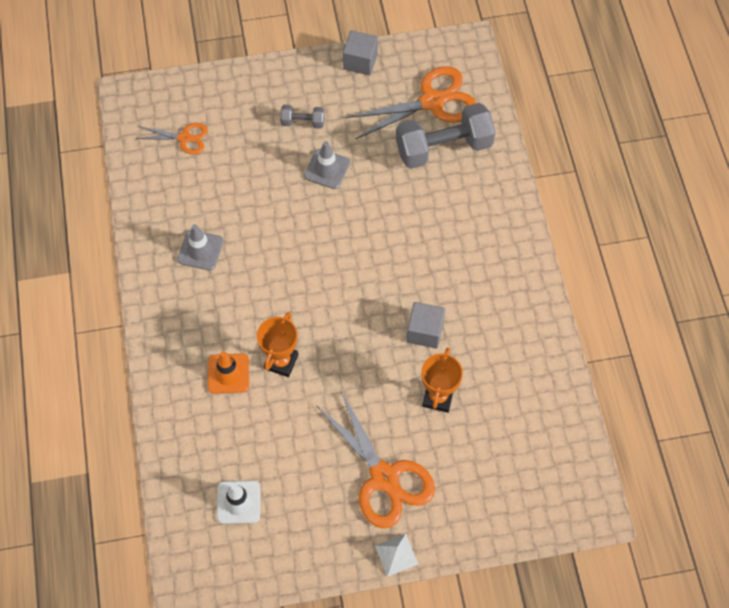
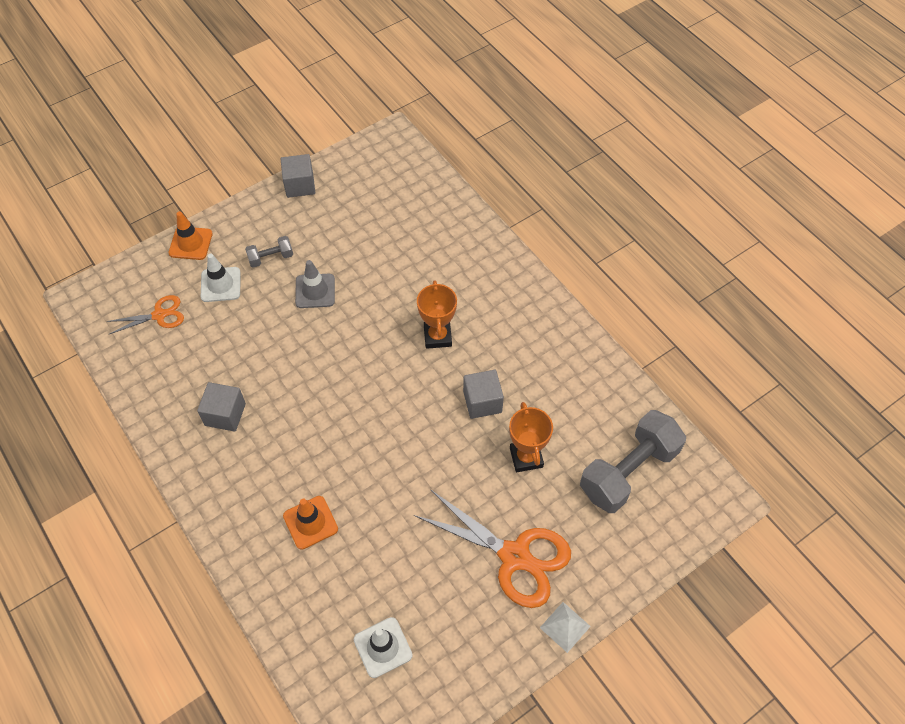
camera: 25 degrees left, 5 degrees down
grey traffic cone [177,224,224,270] -> grey cube [197,382,246,432]
orange trophy [257,312,298,377] -> orange trophy moved to [417,280,457,349]
orange scissors [346,66,476,139] -> none
grey dumbbell [396,103,496,169] -> grey dumbbell moved to [580,410,686,513]
none -> orange traffic cone [169,211,213,260]
none -> white traffic cone [201,253,241,302]

